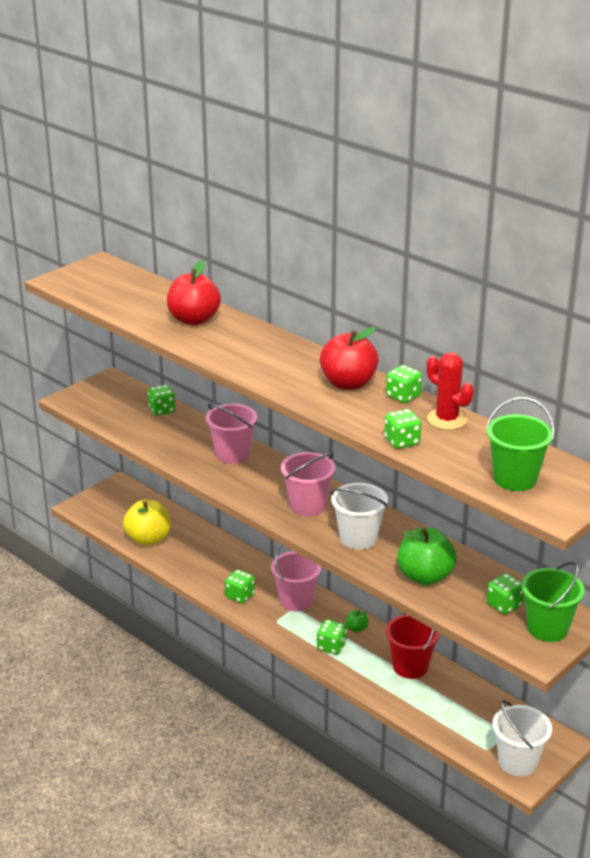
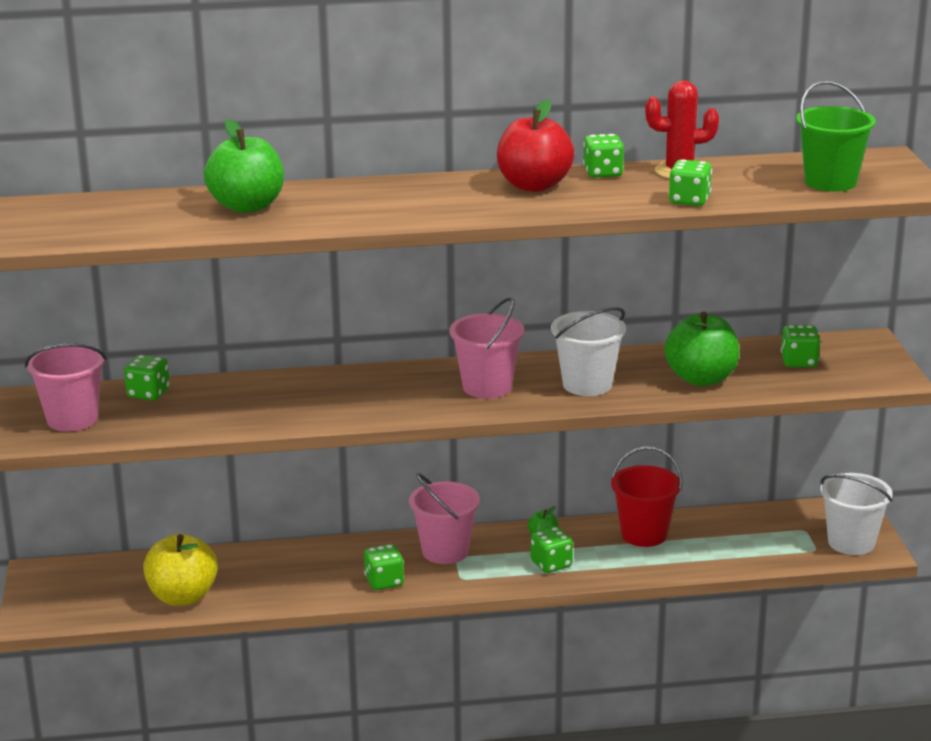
camera: 50 degrees left, 5 degrees down
red apple [167,260,221,325] -> green apple [204,119,284,213]
pink bucket [206,403,257,464] -> pink bucket moved to [25,343,107,432]
green bucket [522,562,585,642] -> none

